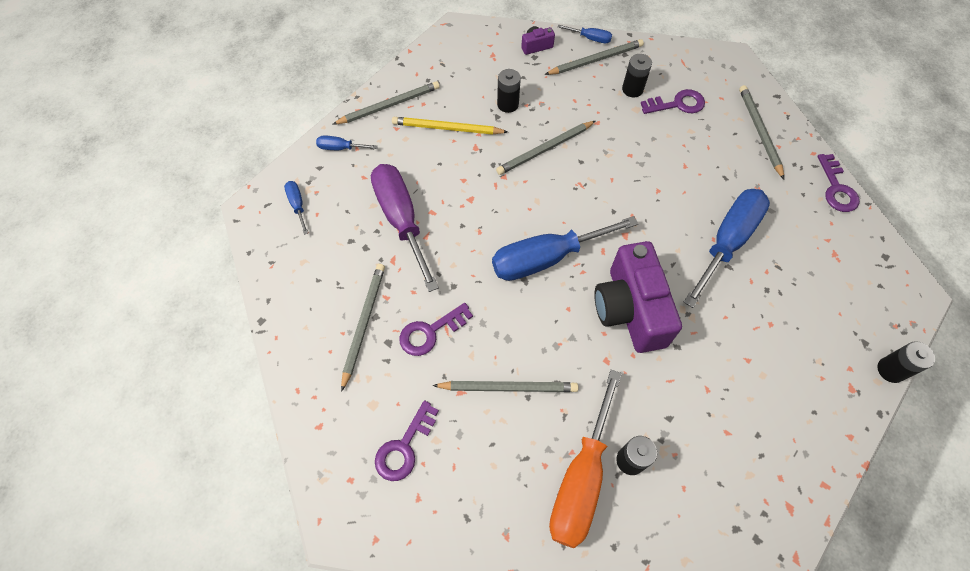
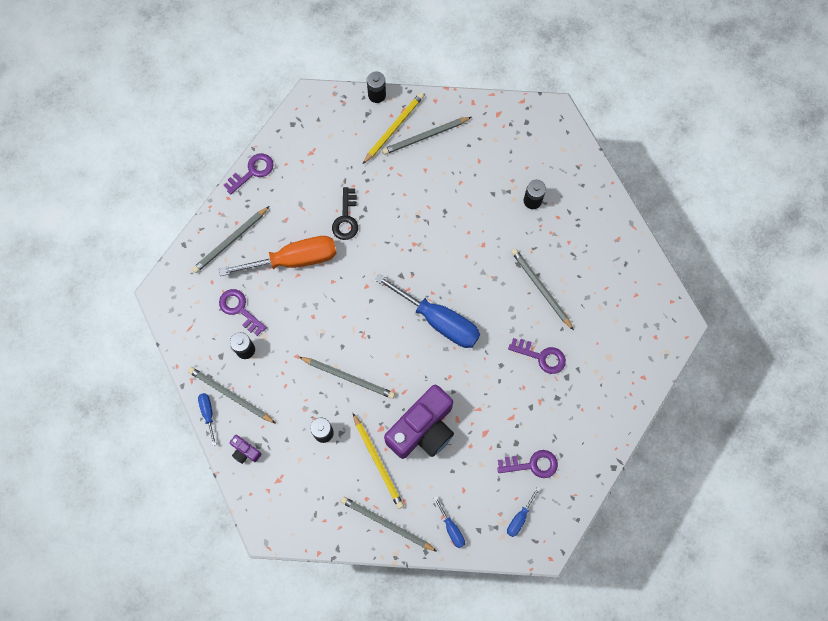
camera: 125 degrees left, 10 degrees up
grey pencil [341,264,385,392] -> grey pencil moved to [382,117,471,155]
purple screwdriver [371,164,439,292] -> none
purple key [375,400,439,481] -> purple key moved to [497,450,558,478]
orange screwdriver [549,369,622,548] -> orange screwdriver moved to [219,236,337,276]
purple camera [594,241,682,353] -> purple camera moved to [384,385,454,459]
blue screwdriver [684,189,770,308] -> black key [332,187,358,240]
none -> yellow pencil [363,93,424,164]

